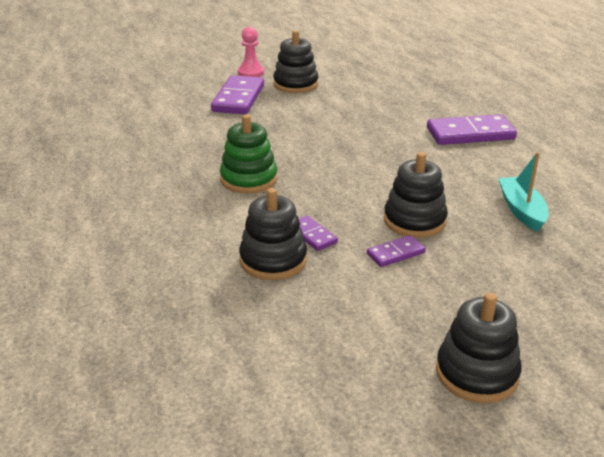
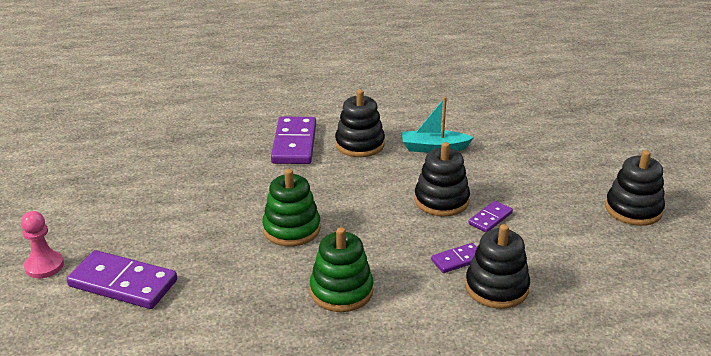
camera: 80 degrees left, 0 degrees up
black stacking toy [273,30,318,93] -> black stacking toy moved to [335,90,385,157]
purple domino [367,235,426,267] -> purple domino turned 60 degrees clockwise [468,201,513,232]
none -> green stacking toy [262,169,320,246]

